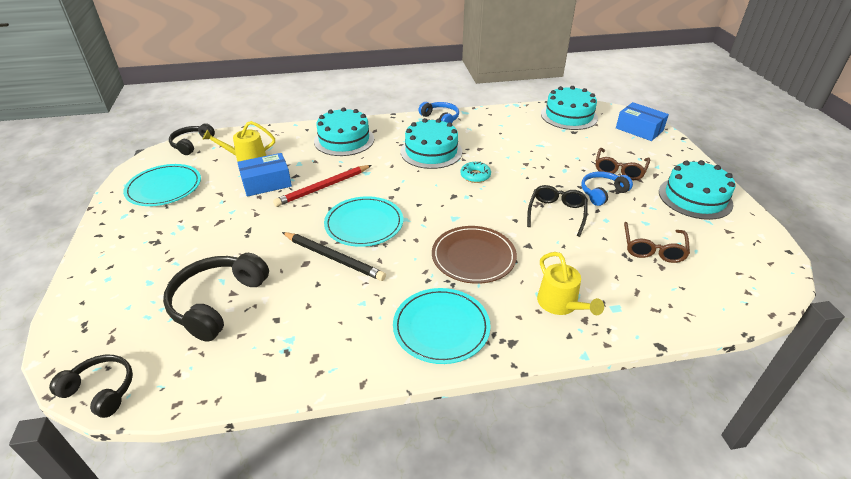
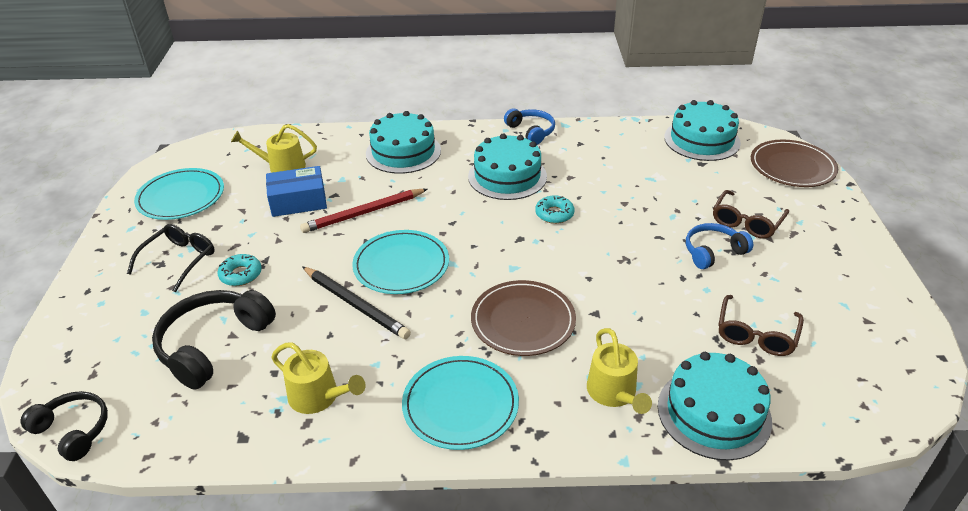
camera: 10 degrees right, 0 degrees up
black headphones [169,123,215,155] -> none
black glasses [527,185,588,237] -> black glasses moved to [127,224,215,292]
blue box [616,102,669,141] -> brown plate [751,140,838,187]
turquoise cake [659,160,736,220] -> turquoise cake moved to [658,352,772,460]
none -> turquoise donut [218,254,262,286]
none -> yellow watering can [271,342,366,414]

